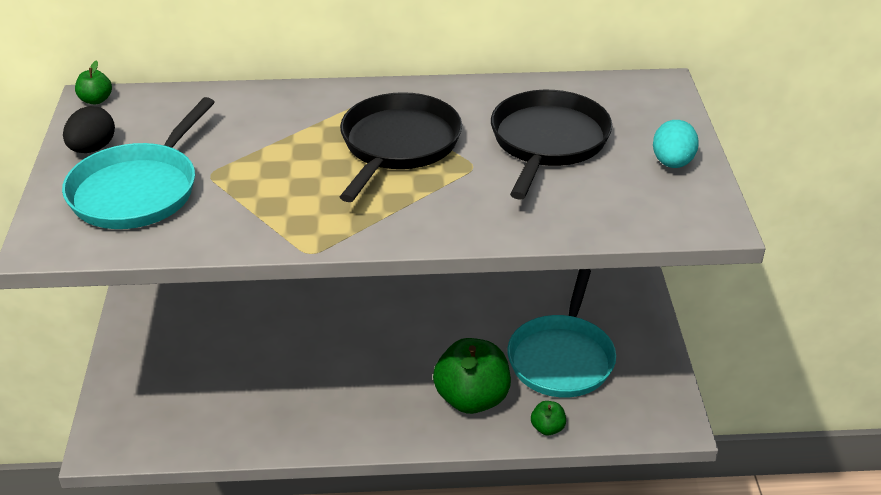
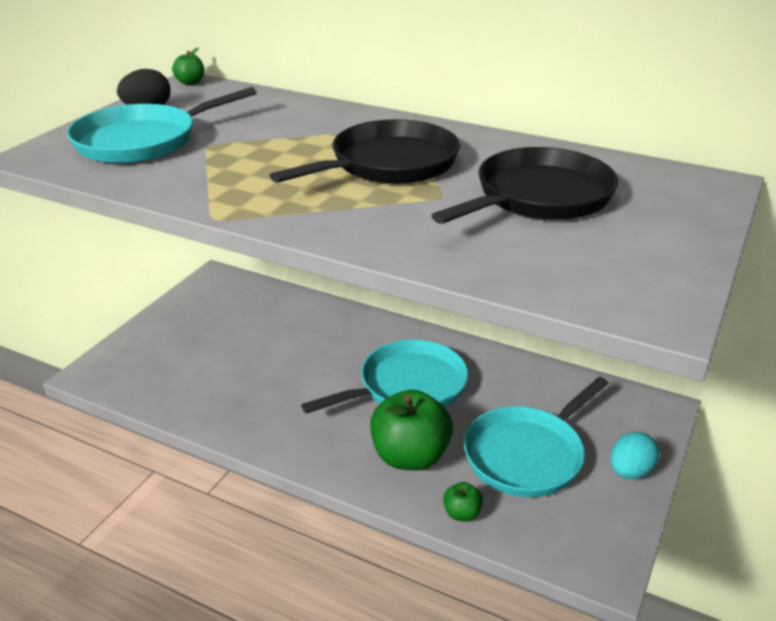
camera: 30 degrees right, 5 degrees down
turquoise egg [653,120,699,168] -> turquoise egg moved to [610,432,659,479]
none -> turquoise pan [301,340,468,414]

